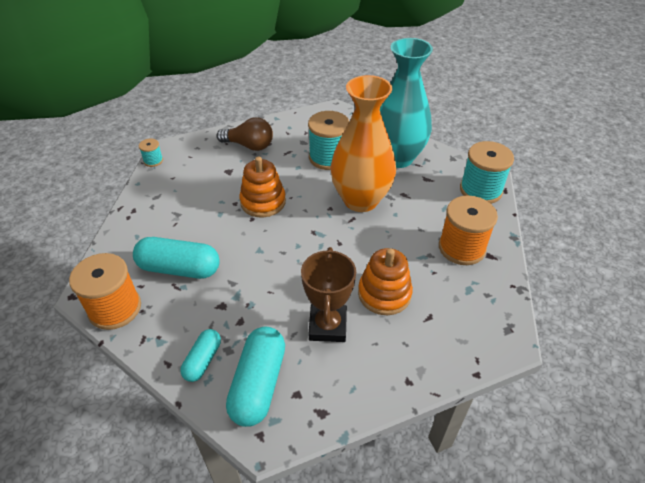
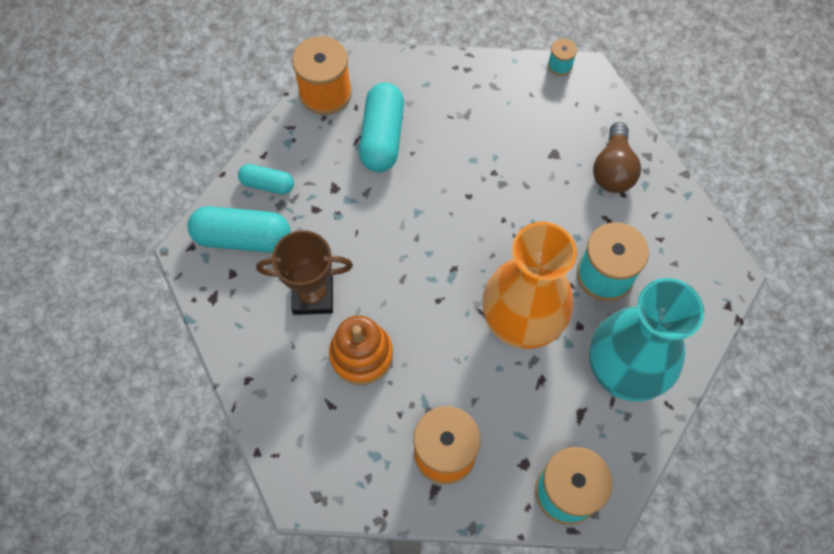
camera: 85 degrees right, 20 degrees up
orange stacking toy [239,156,286,217] -> none

